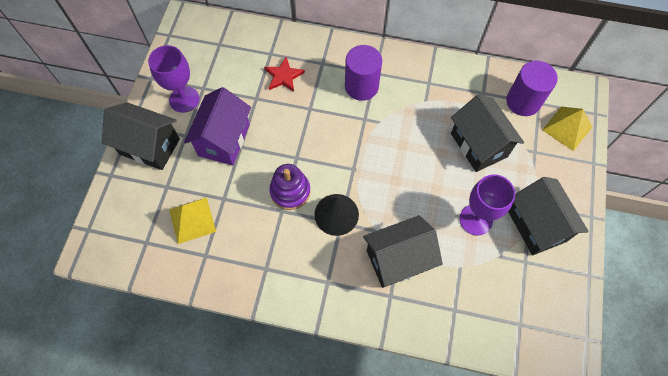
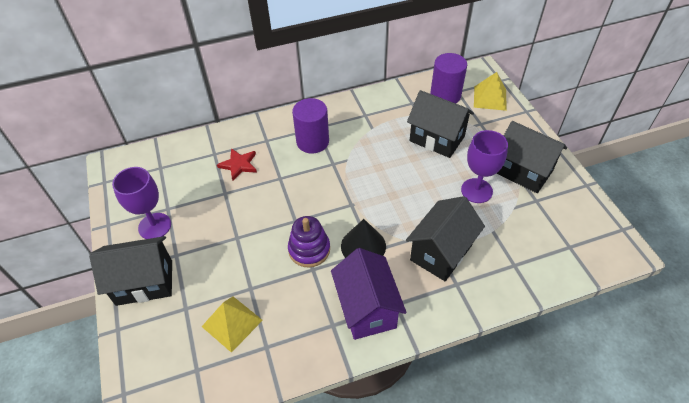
camera: 30 degrees left, 15 degrees down
purple house [184,87,251,165] -> purple house moved to [331,248,407,340]

